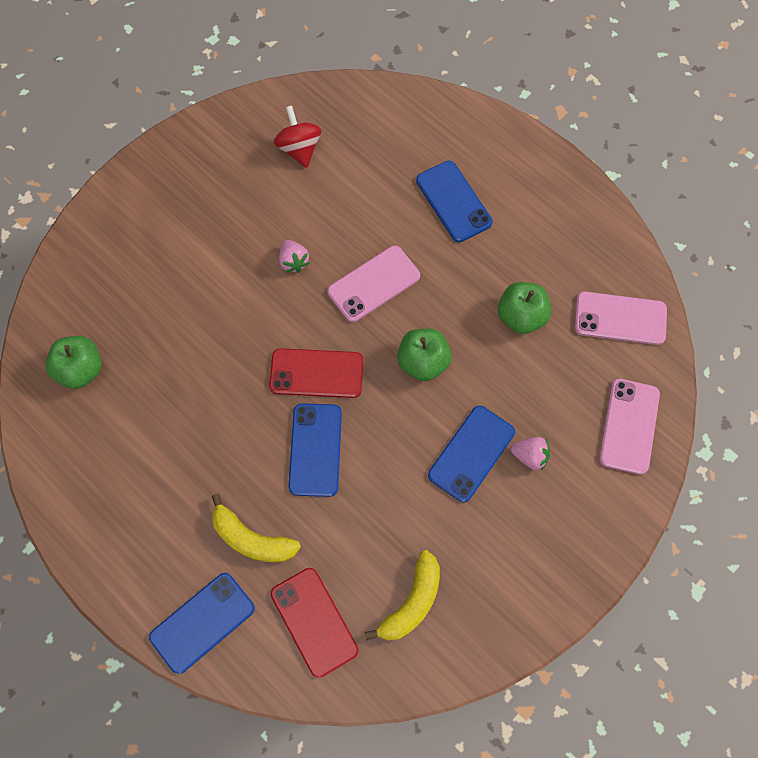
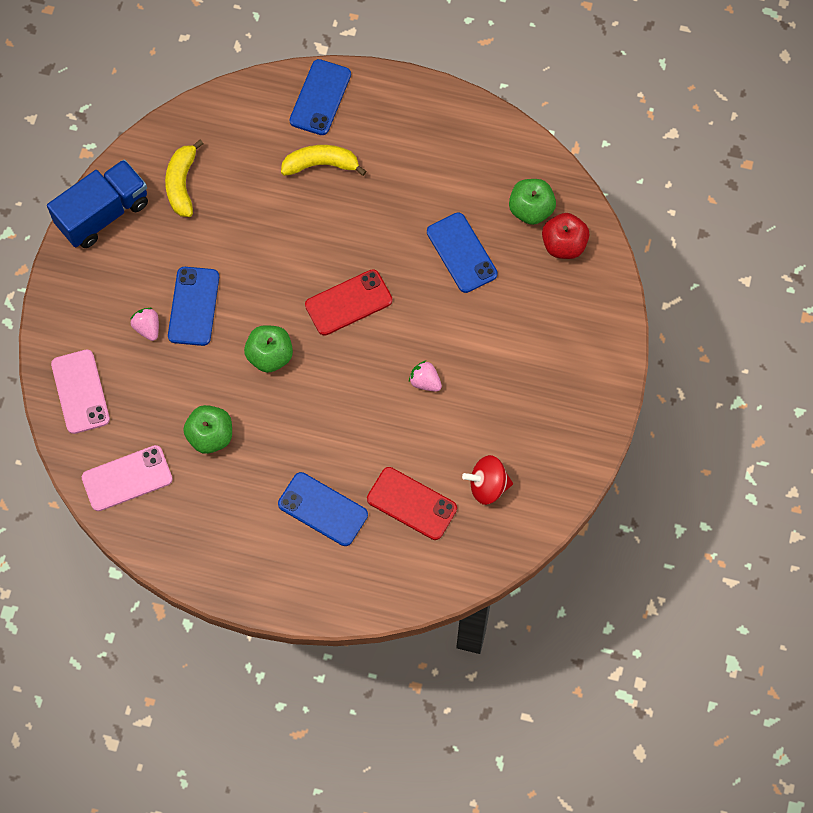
camera: 150 degrees right, 0 degrees up
red phone [271,568,358,678] -> red phone moved to [367,467,457,540]
red spinning top [274,106,321,168] -> red spinning top turned 135 degrees clockwise [462,455,513,505]
blue phone [288,403,342,497] -> blue phone moved to [427,212,498,293]
pink phone [327,246,420,322] -> none
pink strawberry [511,437,550,471] -> pink strawberry turned 75 degrees clockwise [131,308,159,341]
none -> blue truck [47,159,148,248]
none -> red apple [542,213,589,259]

